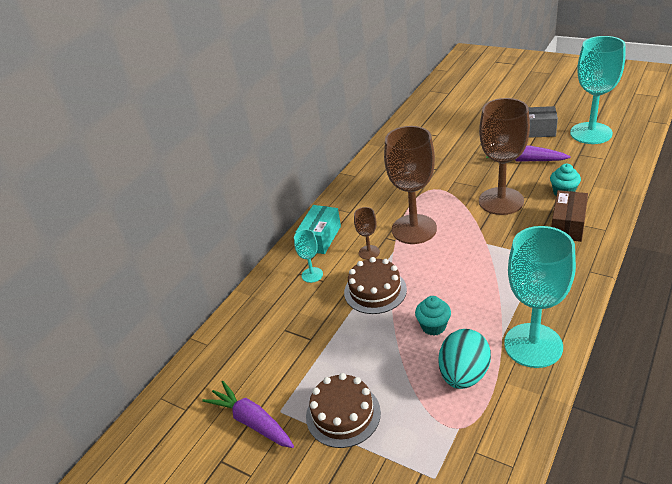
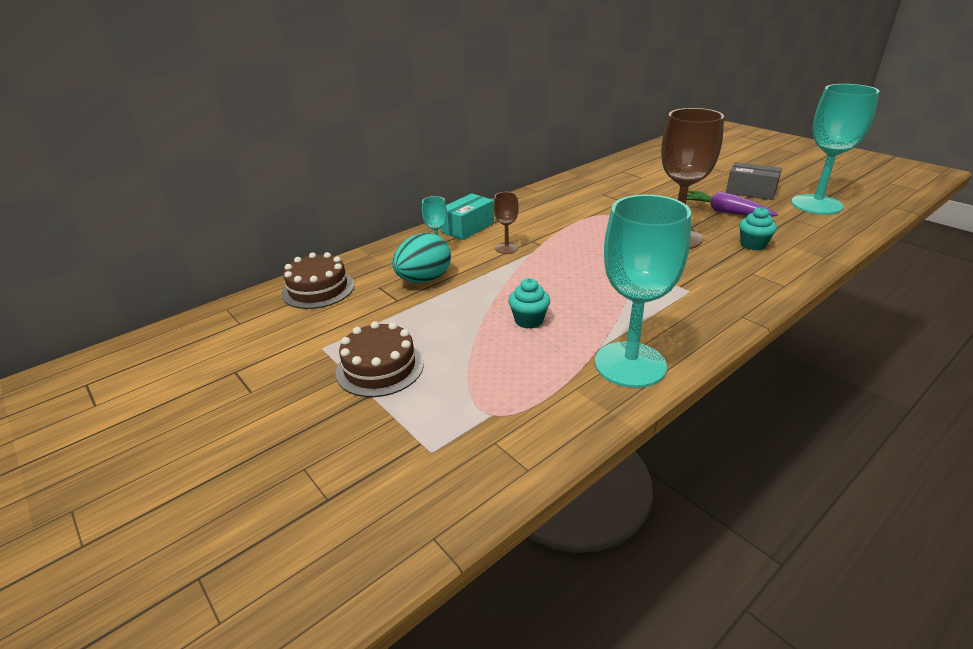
camera: 15 degrees right, 5 degrees down
purple carrot [202,381,294,448] -> none
brown cake [344,257,407,314] -> brown cake moved to [281,252,354,309]
brown goblet [384,126,437,244] -> none
turquoise egg [439,329,491,389] -> turquoise egg moved to [392,233,451,283]
brown box [551,190,588,242] -> none

